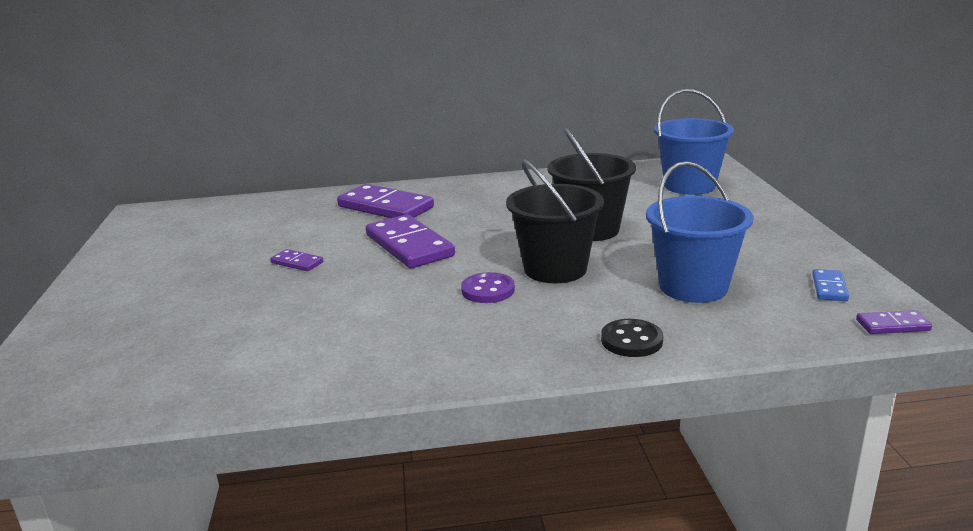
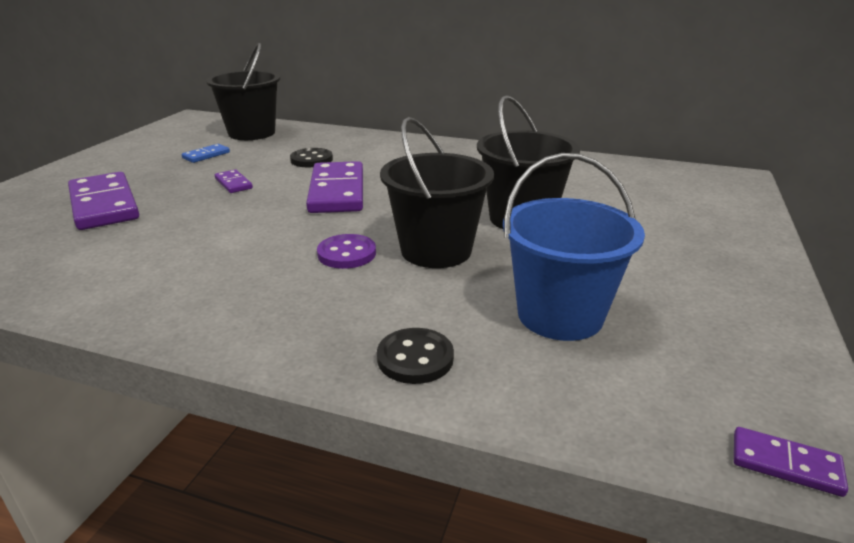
camera: 25 degrees right, 5 degrees up
purple domino [337,184,434,218] -> purple domino moved to [68,172,139,230]
blue bucket [654,89,734,195] -> none
blue domino [812,269,849,301] -> blue domino moved to [182,144,230,163]
none -> black bucket [206,43,280,140]
none -> black button [290,148,333,167]

